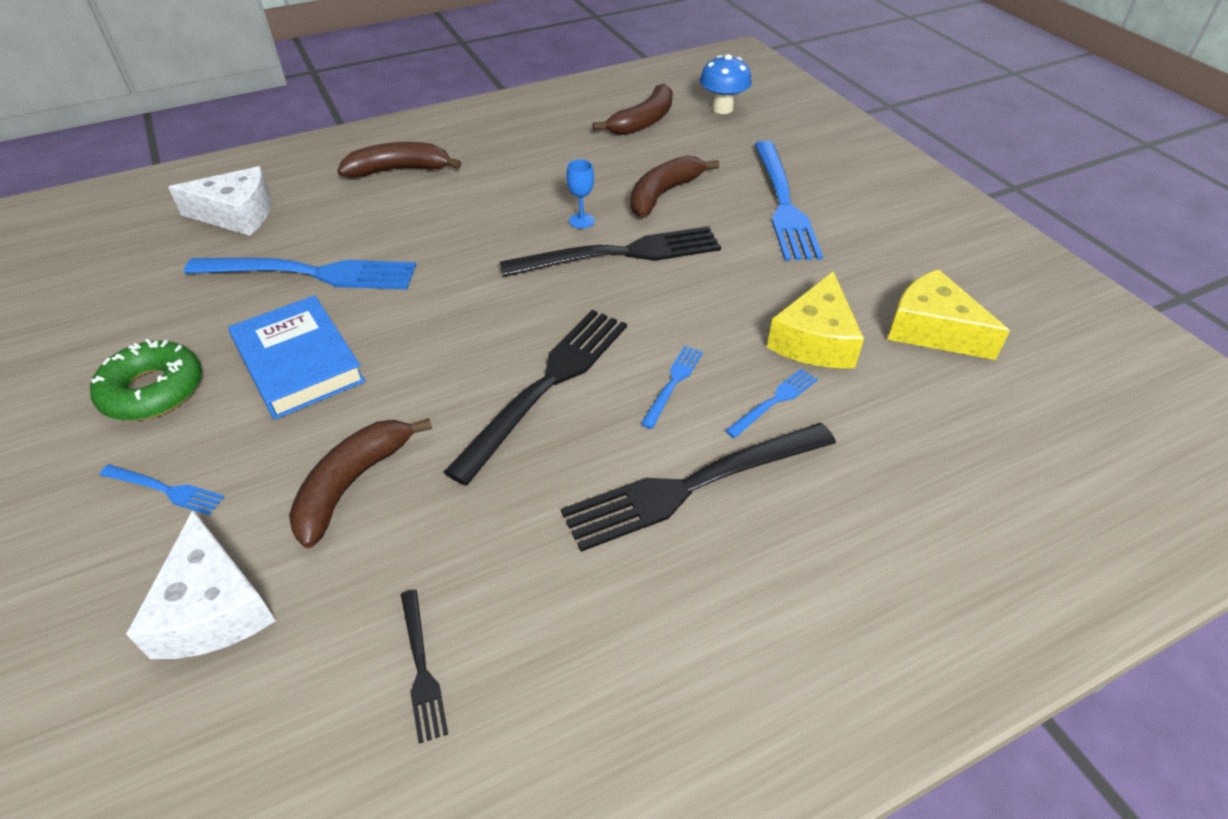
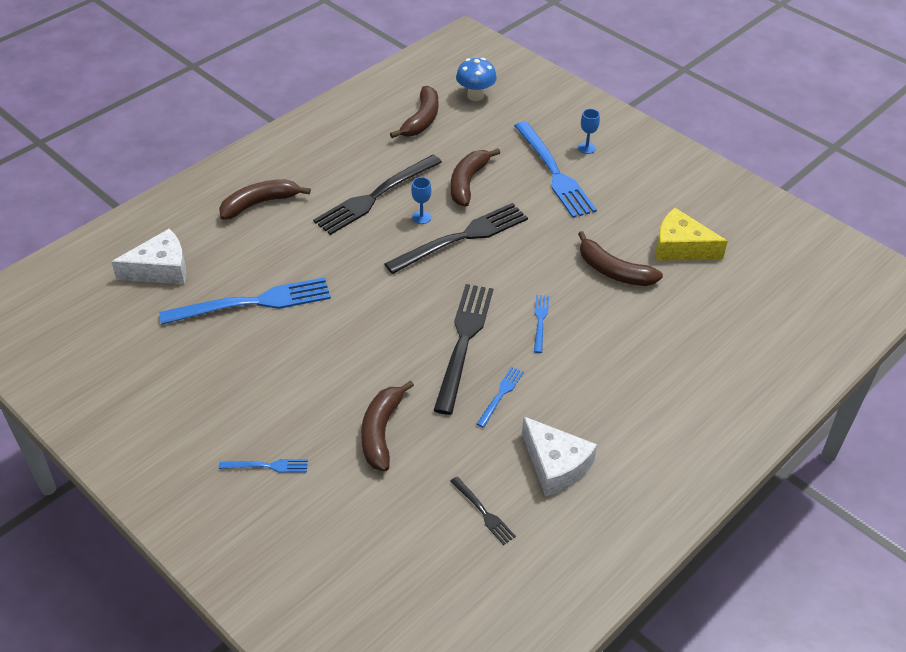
camera: 20 degrees left, 0 degrees up
green donut [90,339,202,421] -> none
white cheese [126,510,276,659] -> white cheese moved to [522,416,597,497]
blue book [228,295,365,419] -> none
black fork [561,423,836,552] -> black fork moved to [313,154,442,235]
blue fork [725,368,818,438] -> blue fork moved to [477,367,524,428]
yellow cheese [767,271,864,368] -> brown banana [578,231,663,286]
none -> blue goblet [578,109,600,154]

